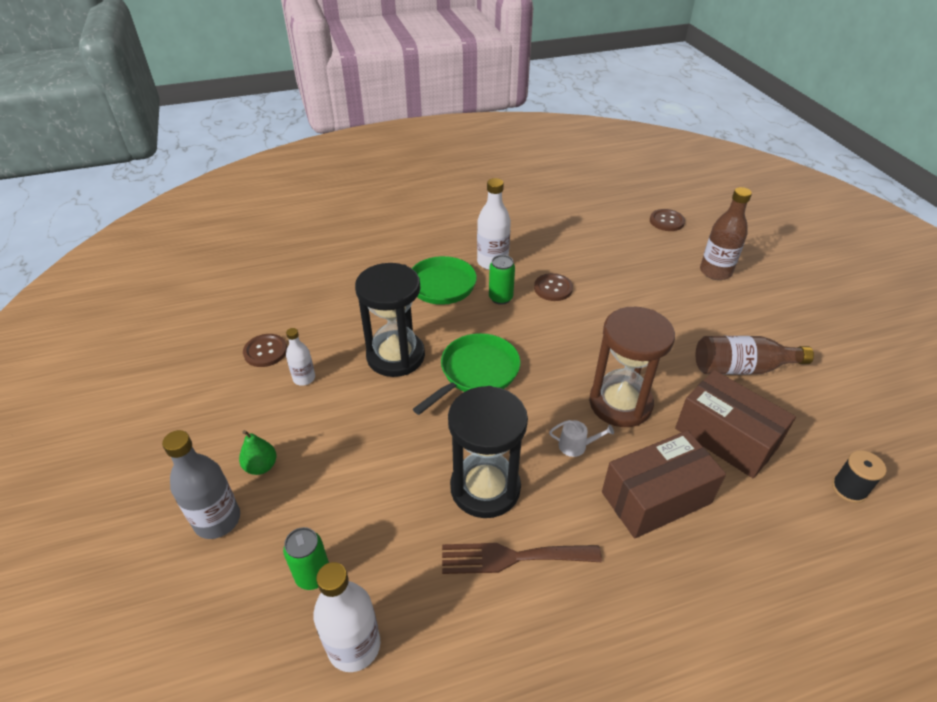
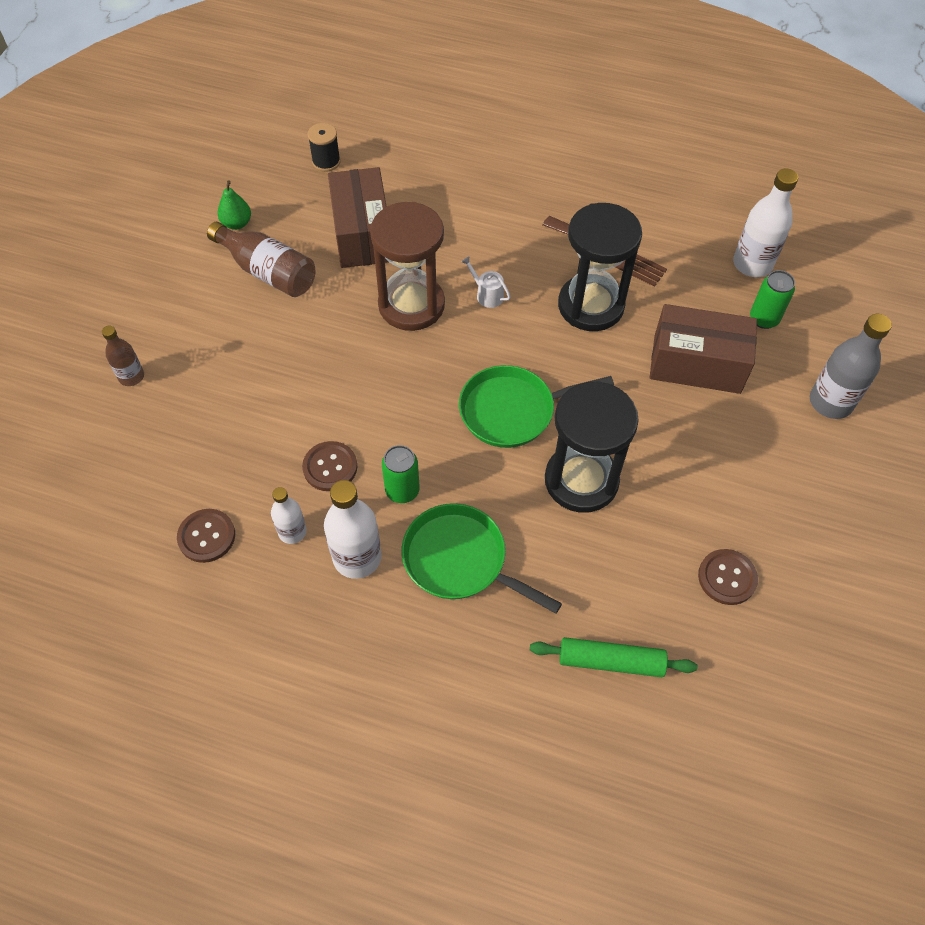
camera: 145 degrees left, 15 degrees up
green pear [239,430,276,475] -> green pear moved to [217,180,251,230]
white bottle [286,328,315,386] -> white bottle moved to [271,487,307,544]
brown box [602,430,726,538] -> brown box moved to [650,304,757,394]
brown button [650,209,685,231] -> brown button moved to [177,509,235,563]
brown bottle [700,187,752,280] -> brown bottle [102,326,144,386], size x0.59
none -> green rolling pin [530,637,697,677]

